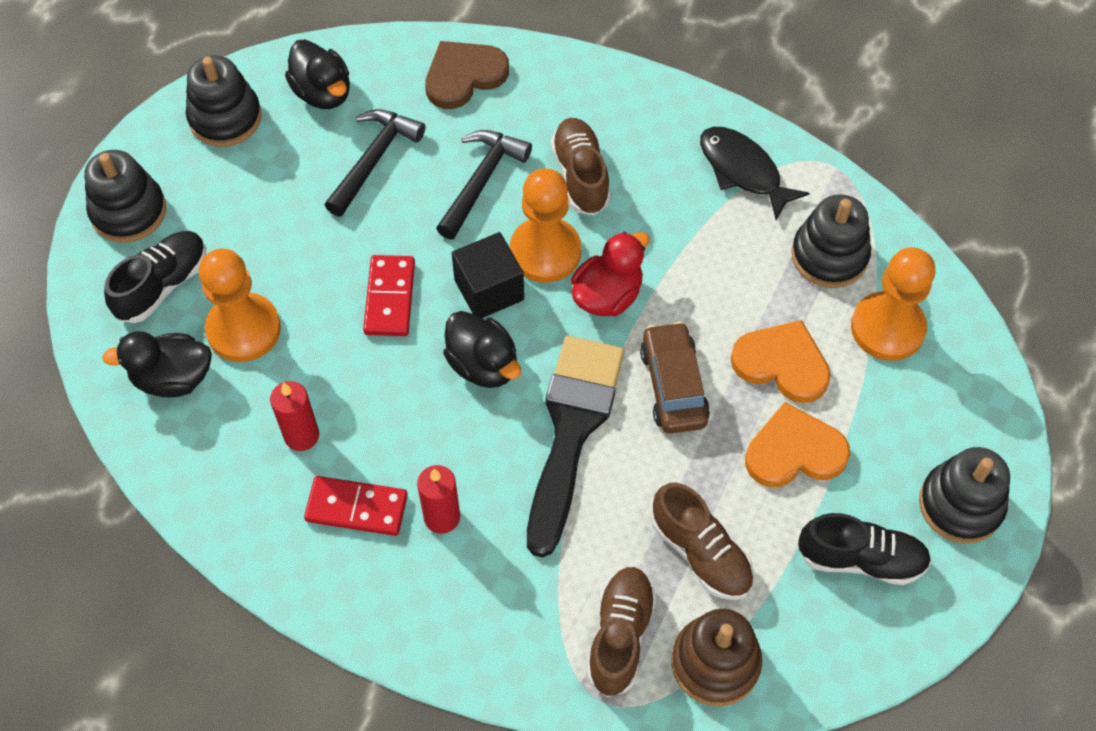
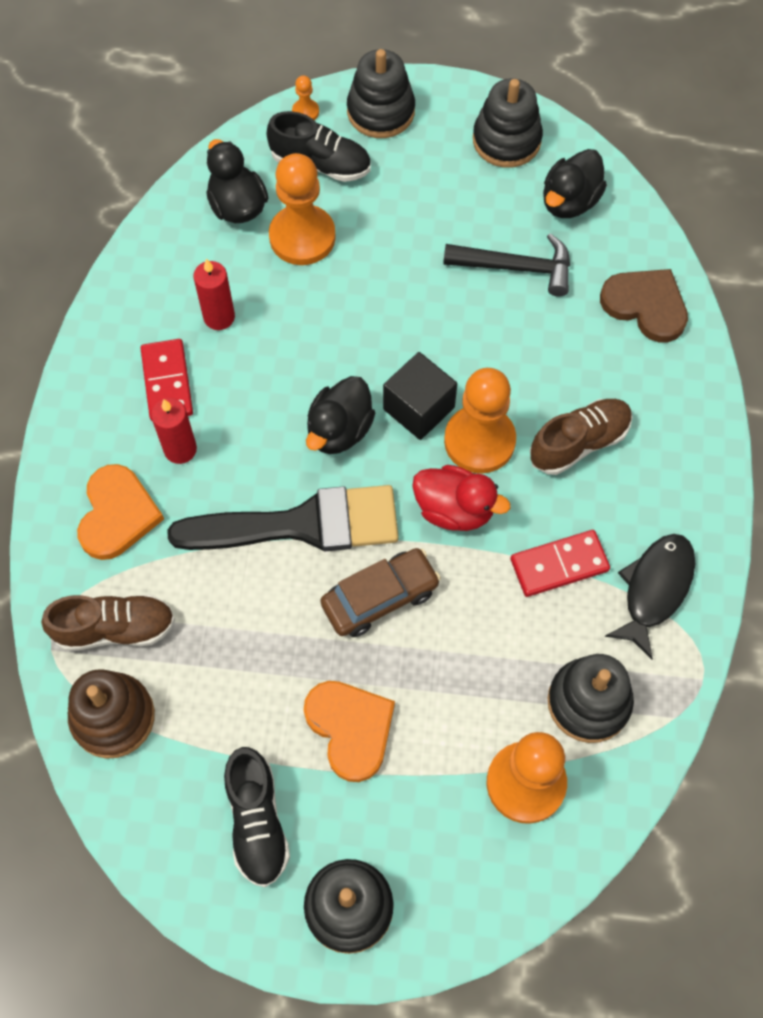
camera: 70 degrees right, 5 degrees up
red domino [363,255,415,336] -> red domino moved to [511,530,610,597]
black hammer [436,130,532,239] -> none
brown shoe [651,482,754,600] -> none
orange heart [731,320,831,403] -> orange heart moved to [77,464,164,560]
none -> orange pawn [292,75,319,120]

